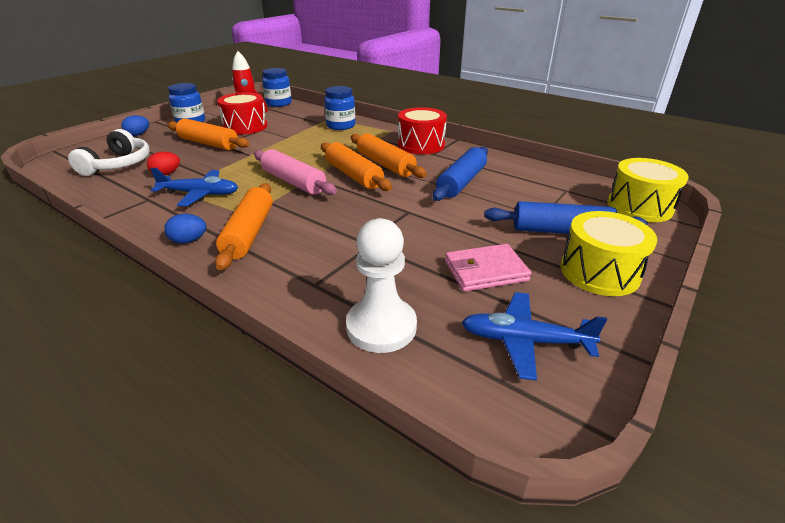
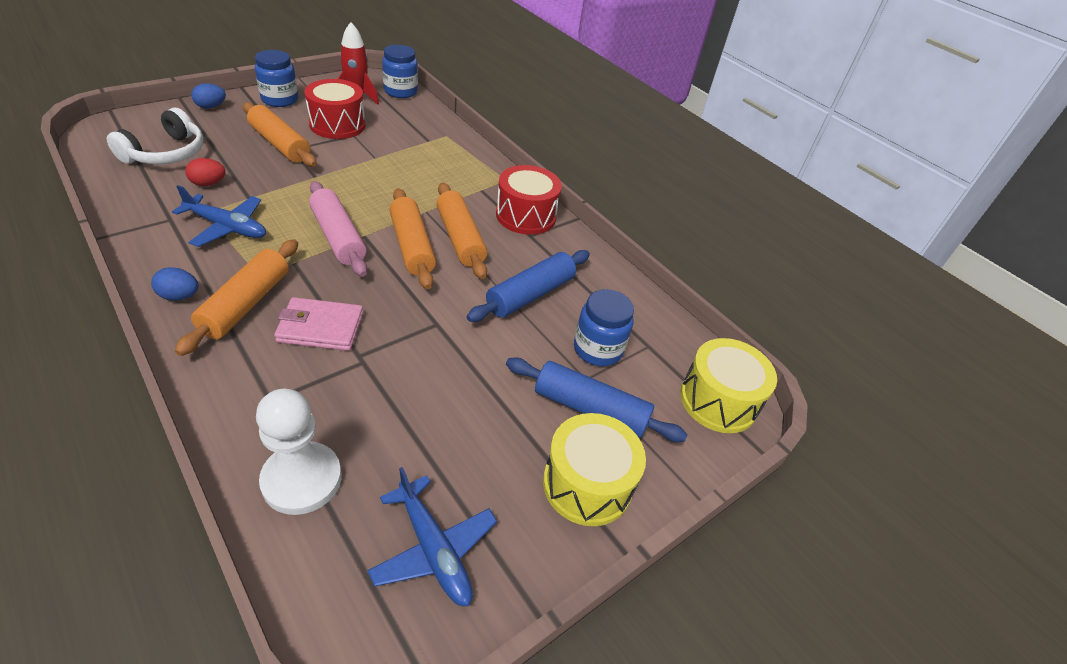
camera: 10 degrees right, 10 degrees up
blue jar [324,86,355,130] -> blue jar moved to [574,289,634,366]
pink wallet [445,244,531,292] -> pink wallet moved to [274,297,363,351]
blue plane [461,292,607,381] -> blue plane turned 150 degrees counterclockwise [367,467,497,606]

